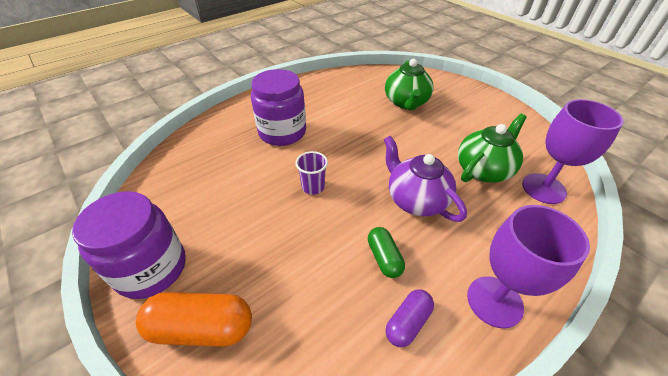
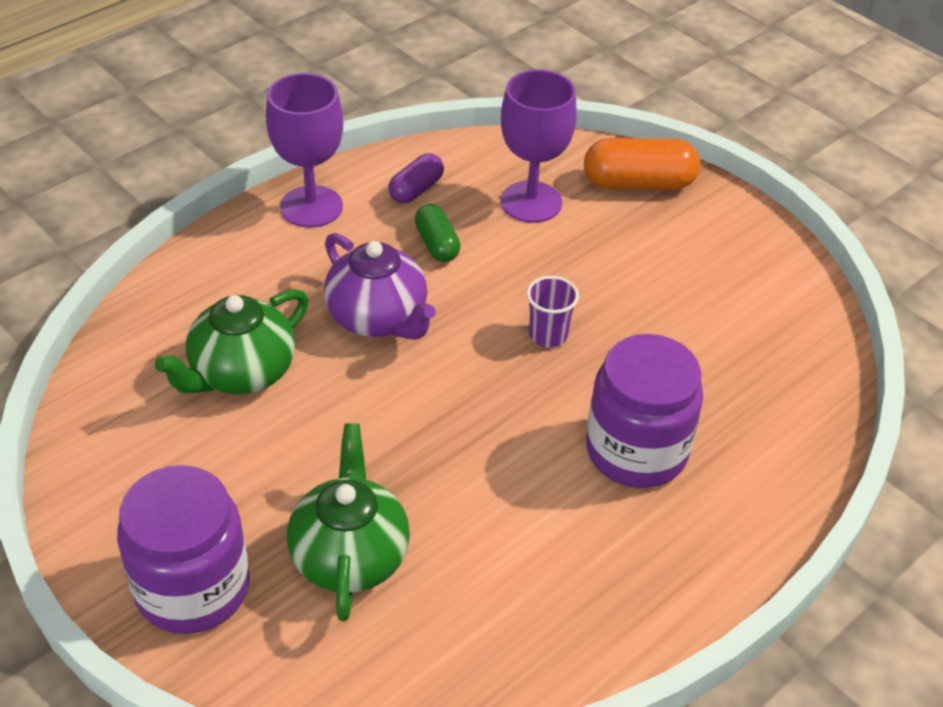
camera: 175 degrees right, 0 degrees up
purple jar [72,191,186,299] -> purple jar moved to [117,465,250,634]
purple goblet [522,99,624,204] -> purple goblet moved to [501,70,577,223]

